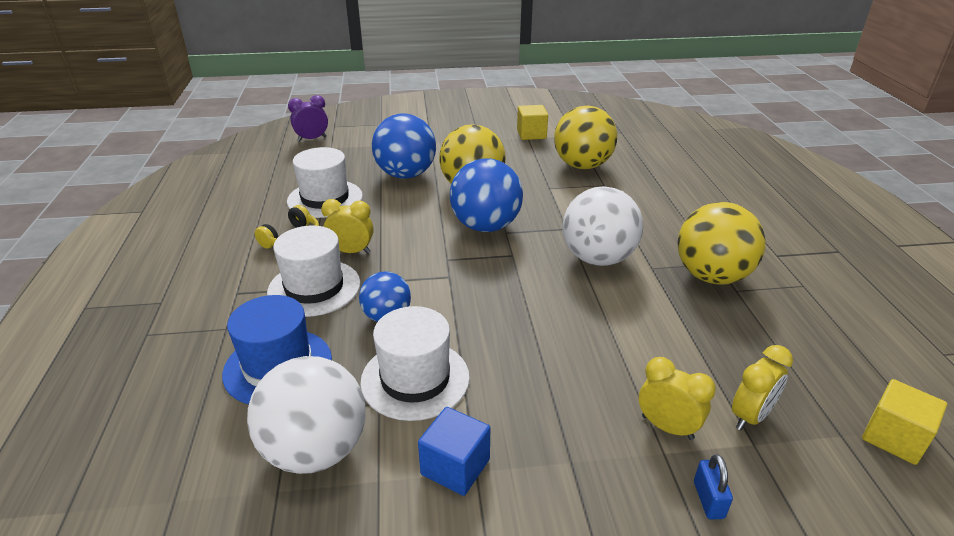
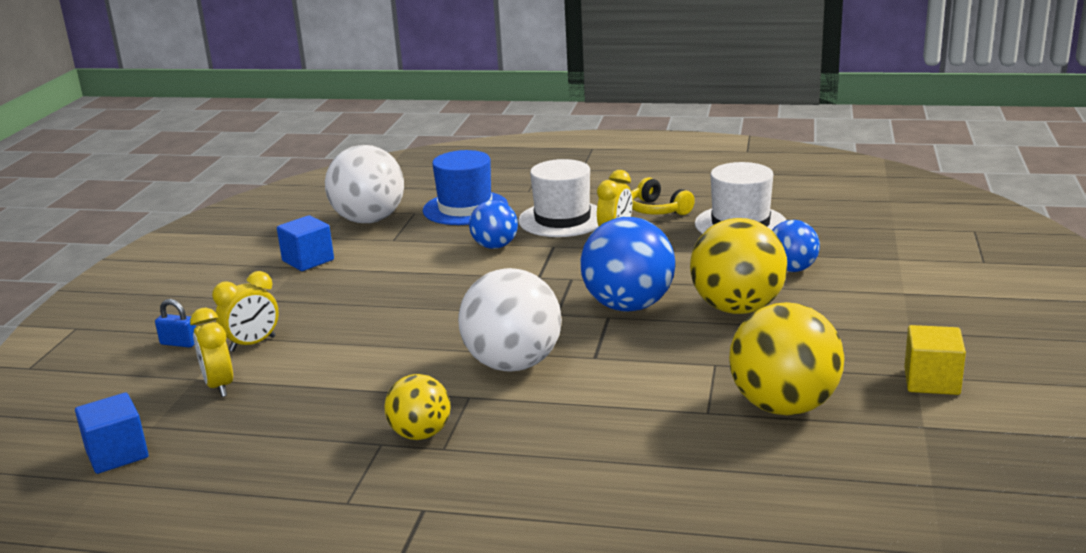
camera: 110 degrees right, 10 degrees down
purple clock [288,95,328,141] -> none
white hat [360,306,470,421] -> none
blue ball [372,114,436,179] -> blue ball [772,220,820,272], size x0.58
yellow ball [678,202,766,285] -> yellow ball [384,374,451,440], size x0.58
yellow cube [862,379,947,465] -> blue cube [75,393,149,474]

